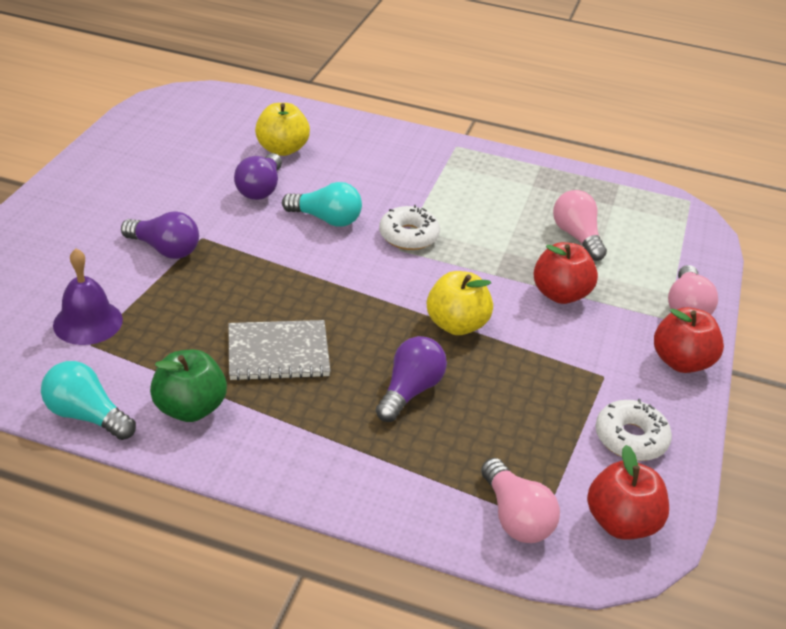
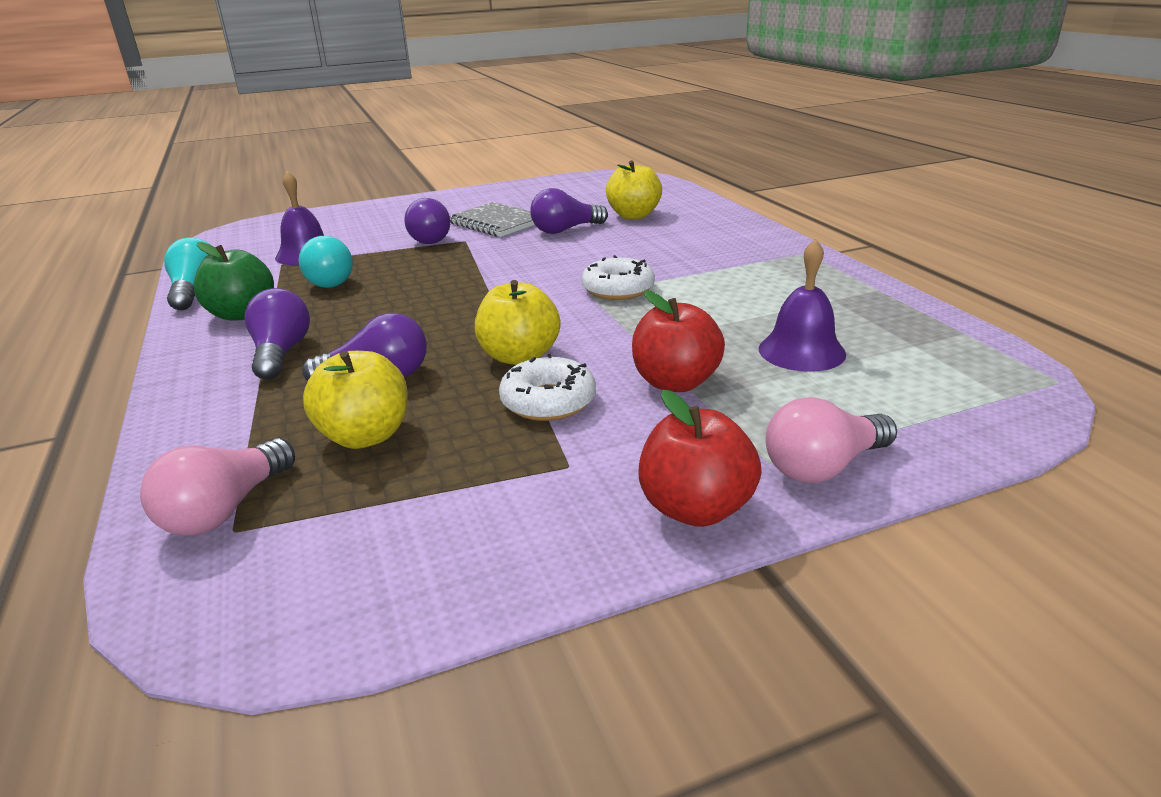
camera: 55 degrees right, 10 degrees down
grey notebook [228,320,330,381] -> grey notebook moved to [450,202,535,237]
turquoise light bulb [282,182,362,227] -> turquoise light bulb moved to [299,236,353,288]
pink light bulb [553,190,607,261] -> purple bell [759,239,846,372]
red apple [587,445,669,540] -> none
white donut [595,399,672,461] -> white donut moved to [499,354,596,421]
none -> purple light bulb [245,288,310,380]
none -> yellow apple [303,350,408,449]

